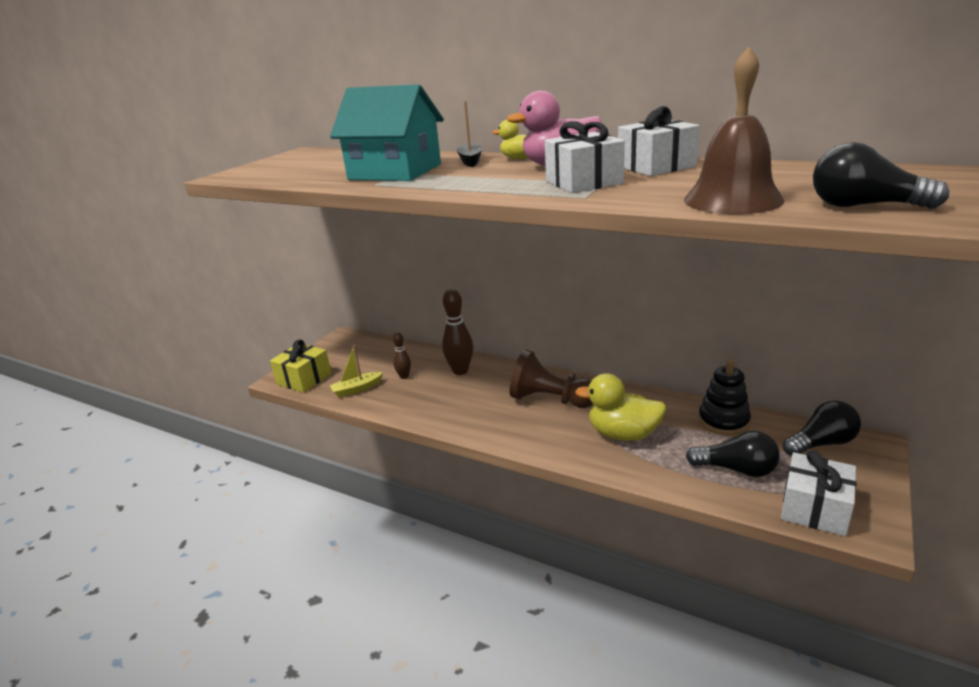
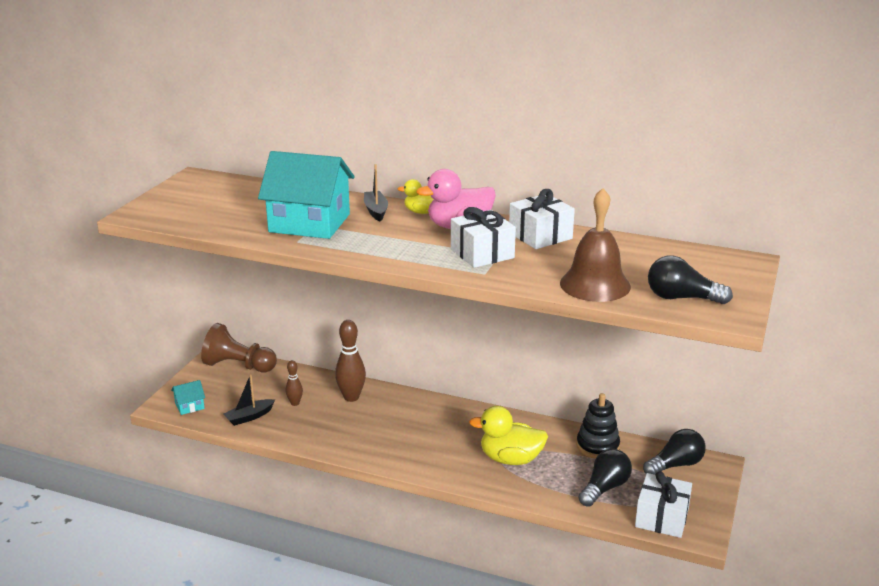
camera: 10 degrees left, 0 degrees up
yellow gift [270,339,332,393] -> turquoise house [171,380,205,415]
yellow boat [329,345,383,397] -> black boat [224,374,275,426]
brown pawn [510,350,593,408] -> brown pawn moved to [201,323,277,373]
black light bulb [686,431,780,477] -> black light bulb turned 60 degrees counterclockwise [578,449,632,507]

